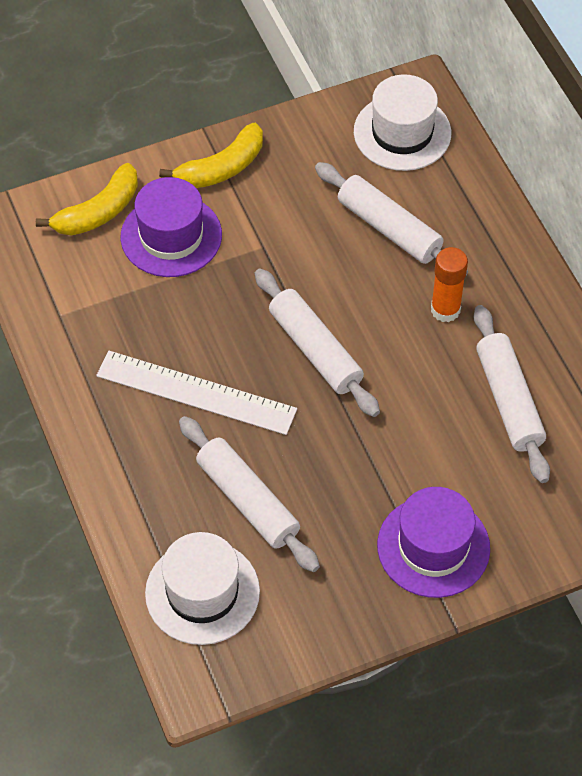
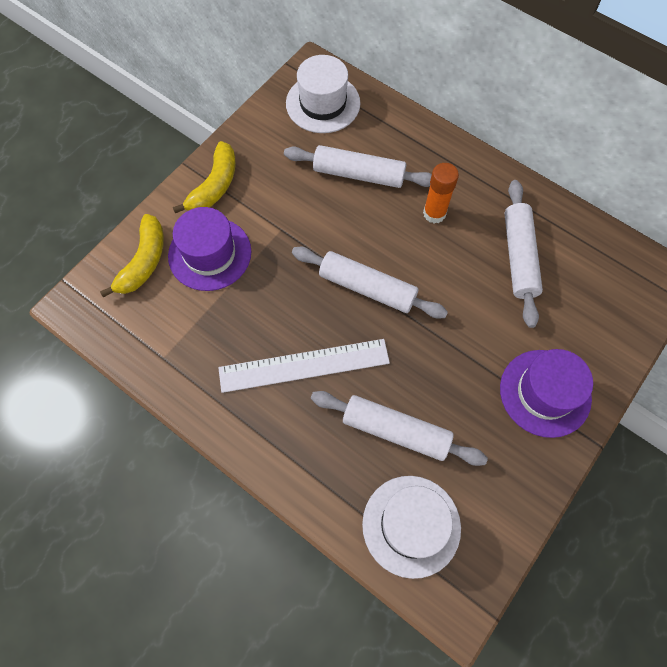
camera: 30 degrees left, 10 degrees up
white rolling pin [474,305,550,483] -> white rolling pin turned 45 degrees clockwise [504,180,543,328]

